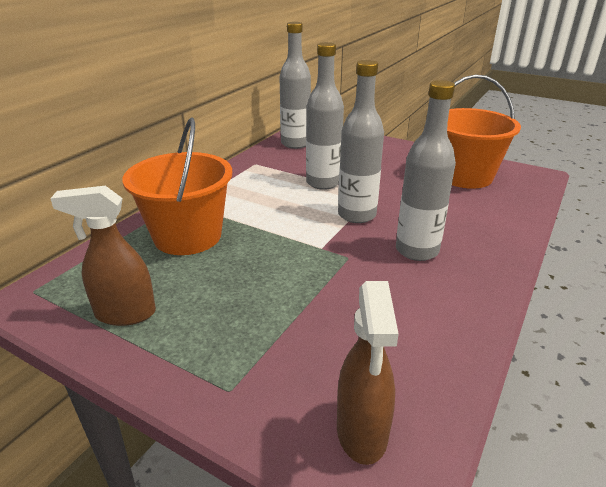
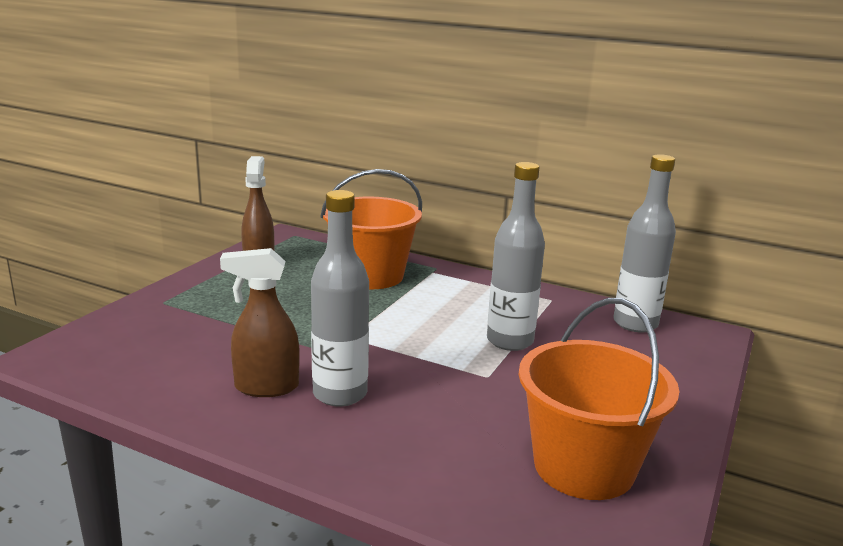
camera: 85 degrees right, 10 degrees down
brown spray bottle [337,281,399,465] -> brown spray bottle moved to [220,248,300,397]
grey bottle [338,60,384,223] -> none

